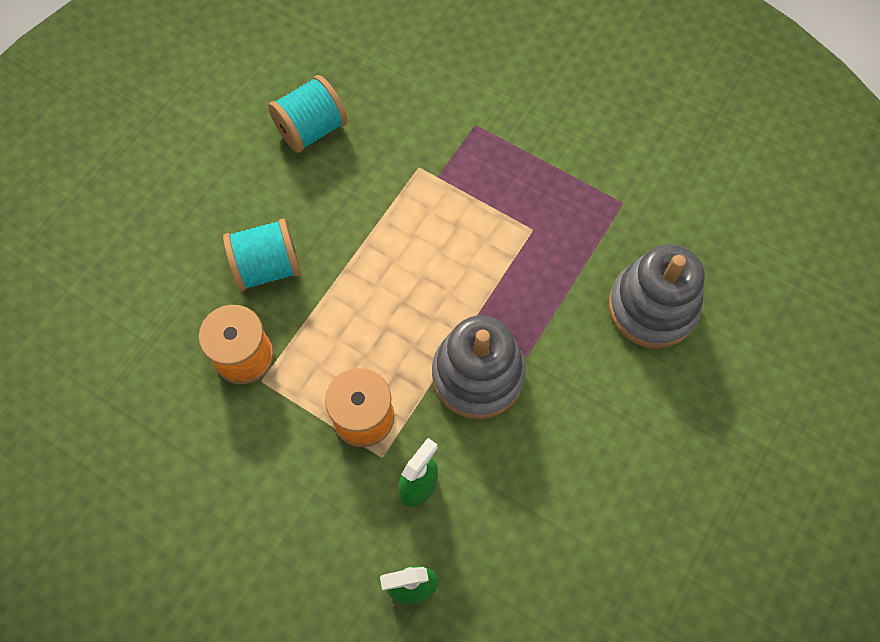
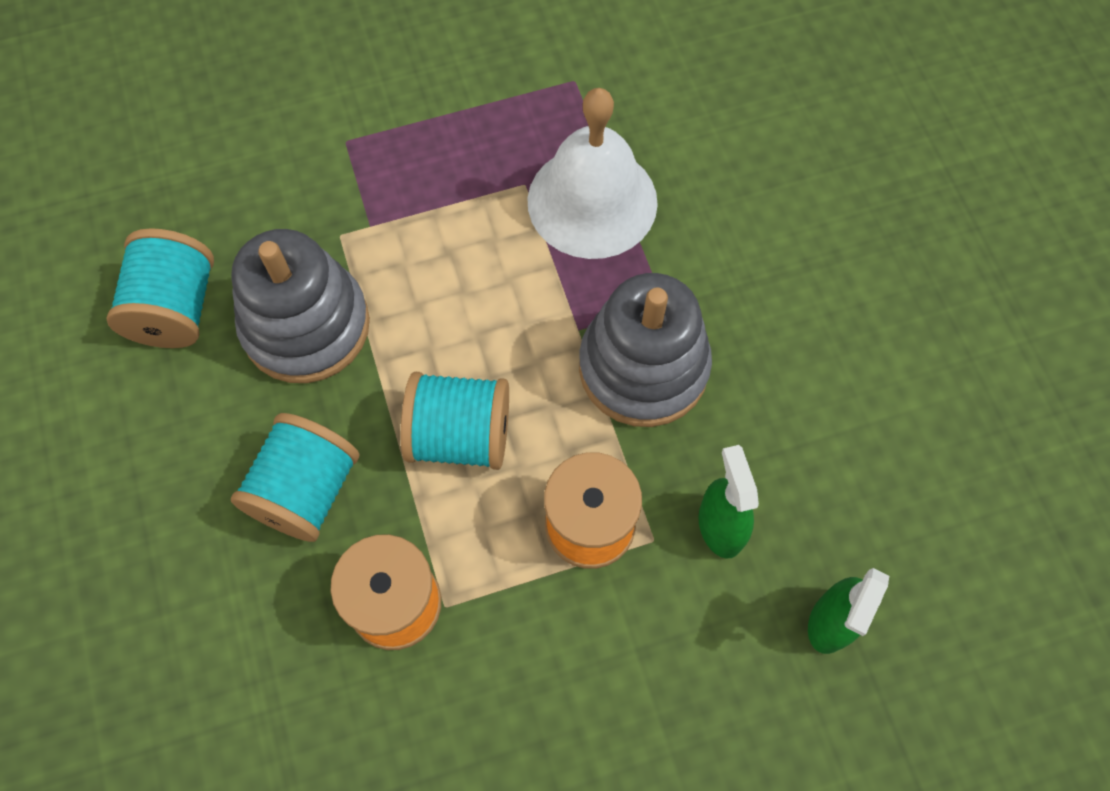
camera: 50 degrees left, 0 degrees up
grey stacking toy [608,244,705,349] -> grey stacking toy moved to [231,229,370,383]
none -> turquoise spool [401,372,509,470]
none -> white bell [528,88,658,259]

